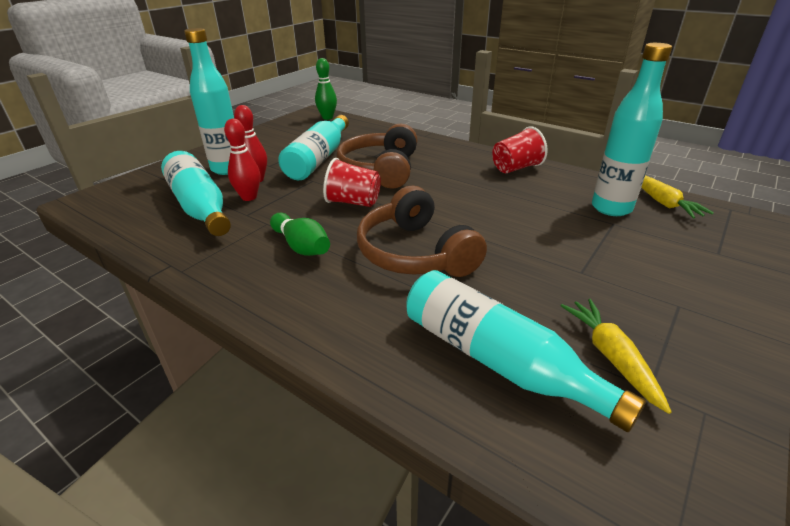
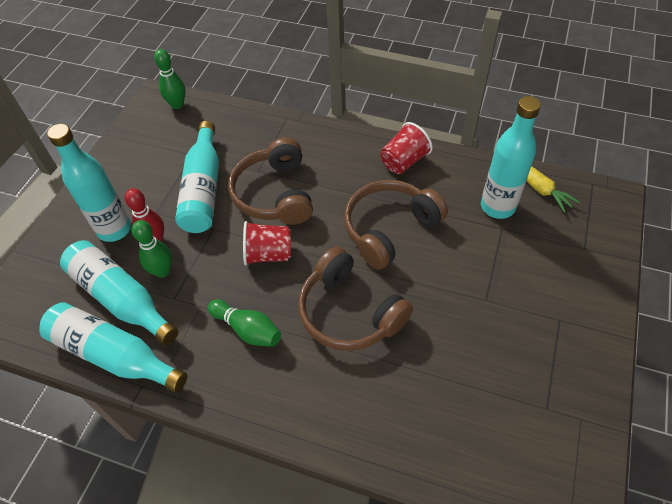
camera: 15 degrees left, 20 degrees up
red bowling pin [224,119,260,201] -> green bowling pin [132,220,172,278]
turquoise bottle [406,270,646,432] -> turquoise bottle moved to [39,302,187,393]
yellow carrot [561,299,672,414] -> none
none -> brown headphones [344,180,448,270]

